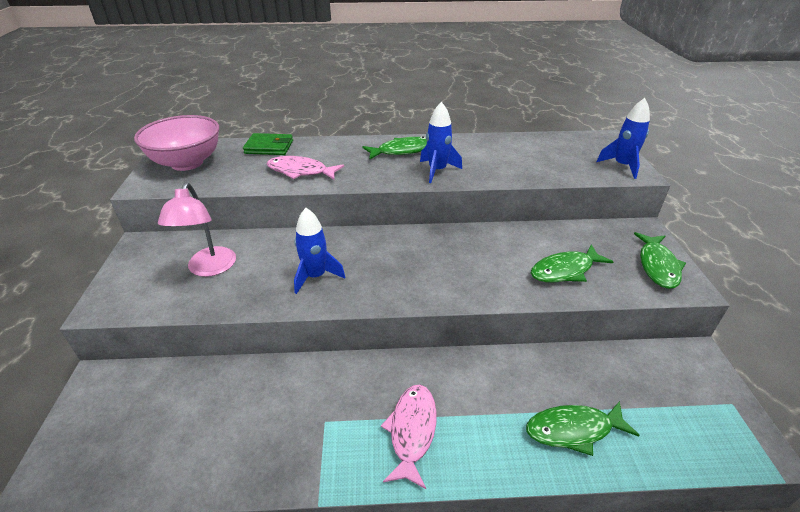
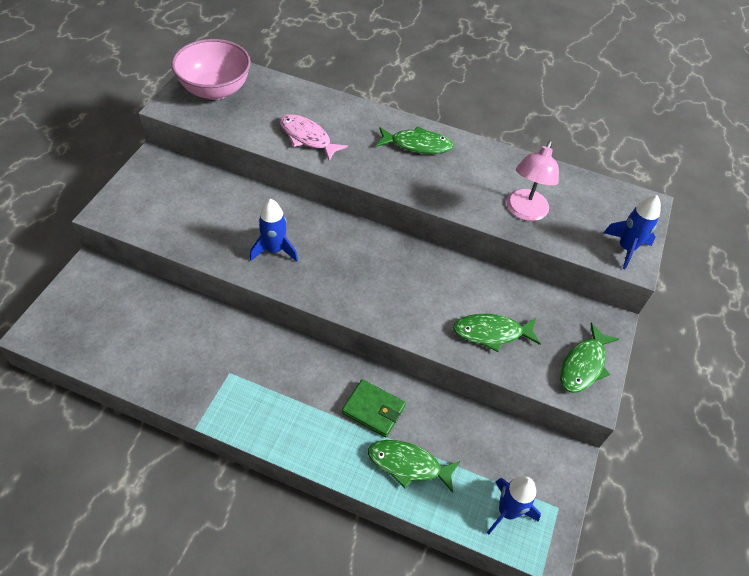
camera: 20 degrees right, 15 degrees up
pink lamp [158,182,236,277] -> pink lamp moved to [507,141,559,221]
green wallet [243,133,293,155] -> green wallet moved to [342,379,406,437]
pink fish [381,384,437,489] -> none
blue rocket [420,102,462,183] -> blue rocket moved to [487,476,541,534]

